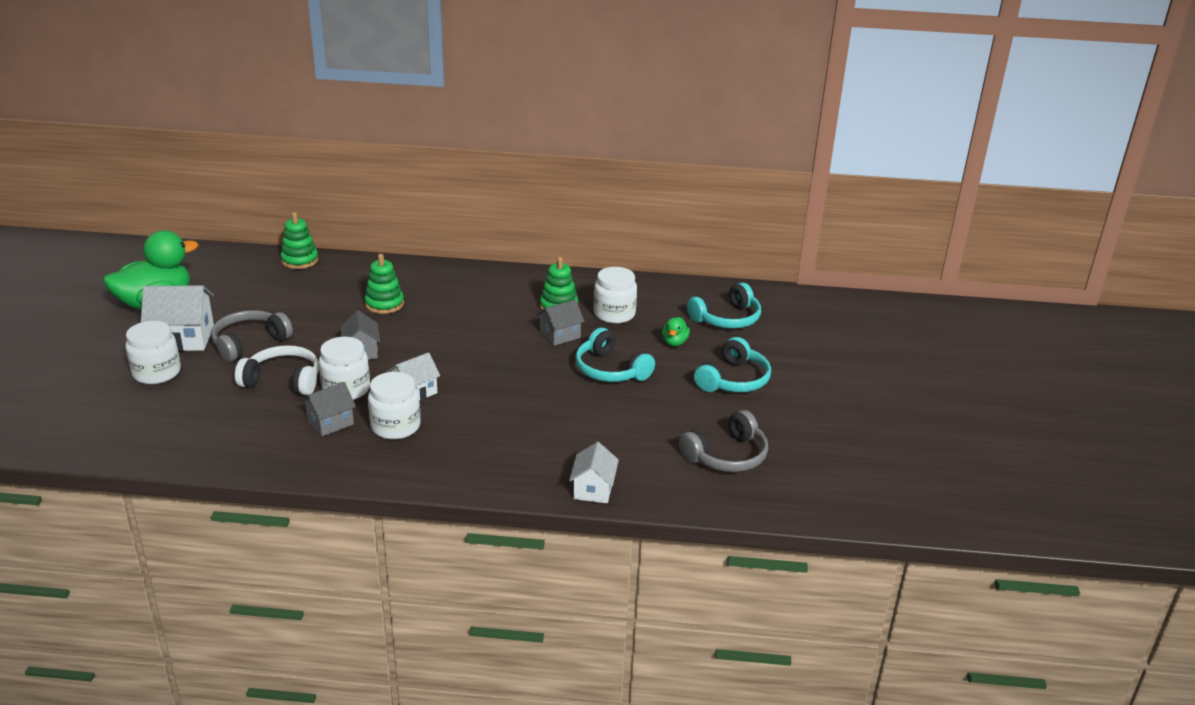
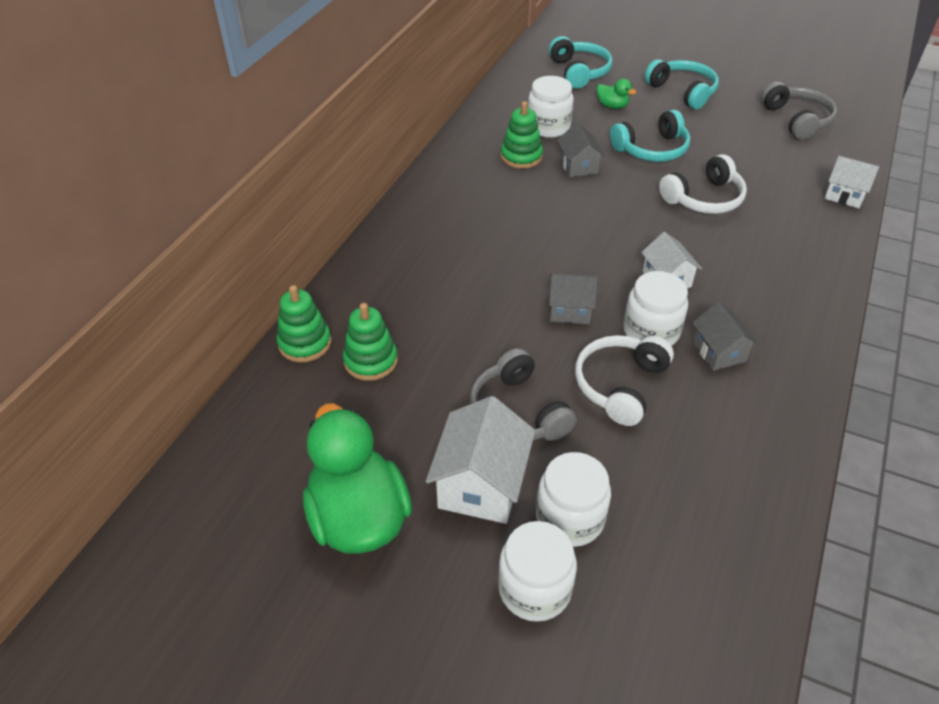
camera: 70 degrees left, 15 degrees up
green stacking toy [364,254,404,314] -> green stacking toy moved to [343,303,398,381]
white jar [368,372,421,439] -> white jar moved to [498,521,577,622]
none -> white headphones [659,154,747,214]

